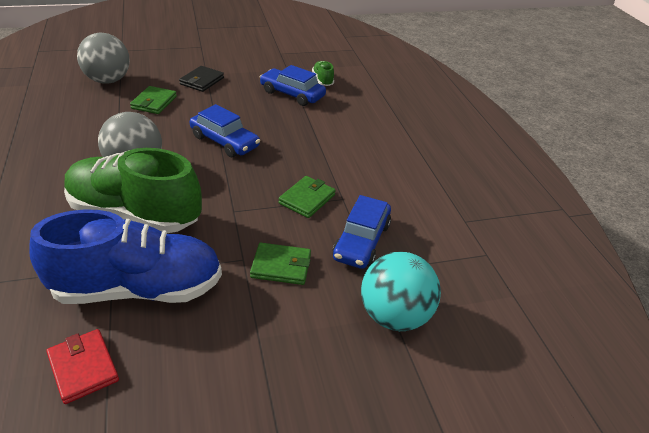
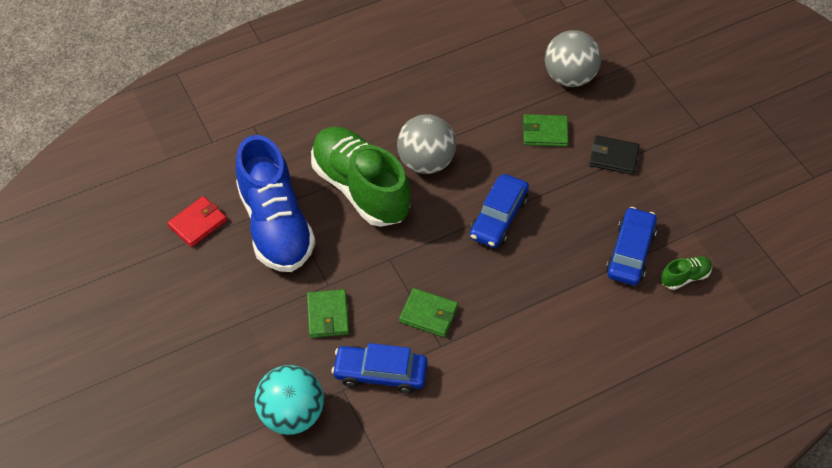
camera: 80 degrees right, 15 degrees up
green shoe [64,148,202,233] -> green shoe turned 45 degrees counterclockwise [311,127,411,227]

